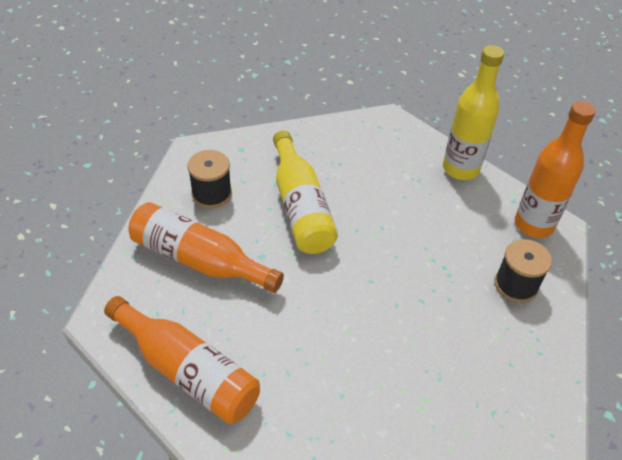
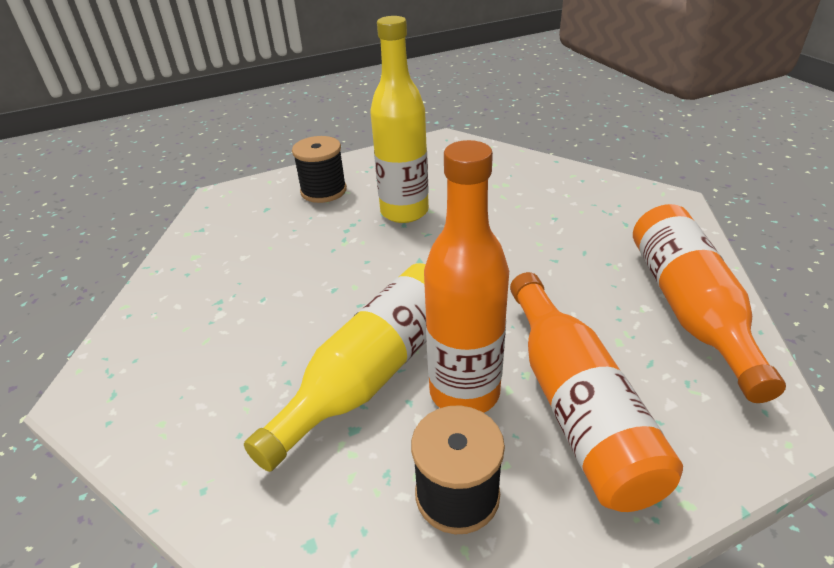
camera: 125 degrees left, 10 degrees down
yellow bottle [443,45,504,180] -> yellow bottle moved to [370,16,429,223]
orange bottle [515,101,596,238] -> orange bottle moved to [424,140,509,413]

